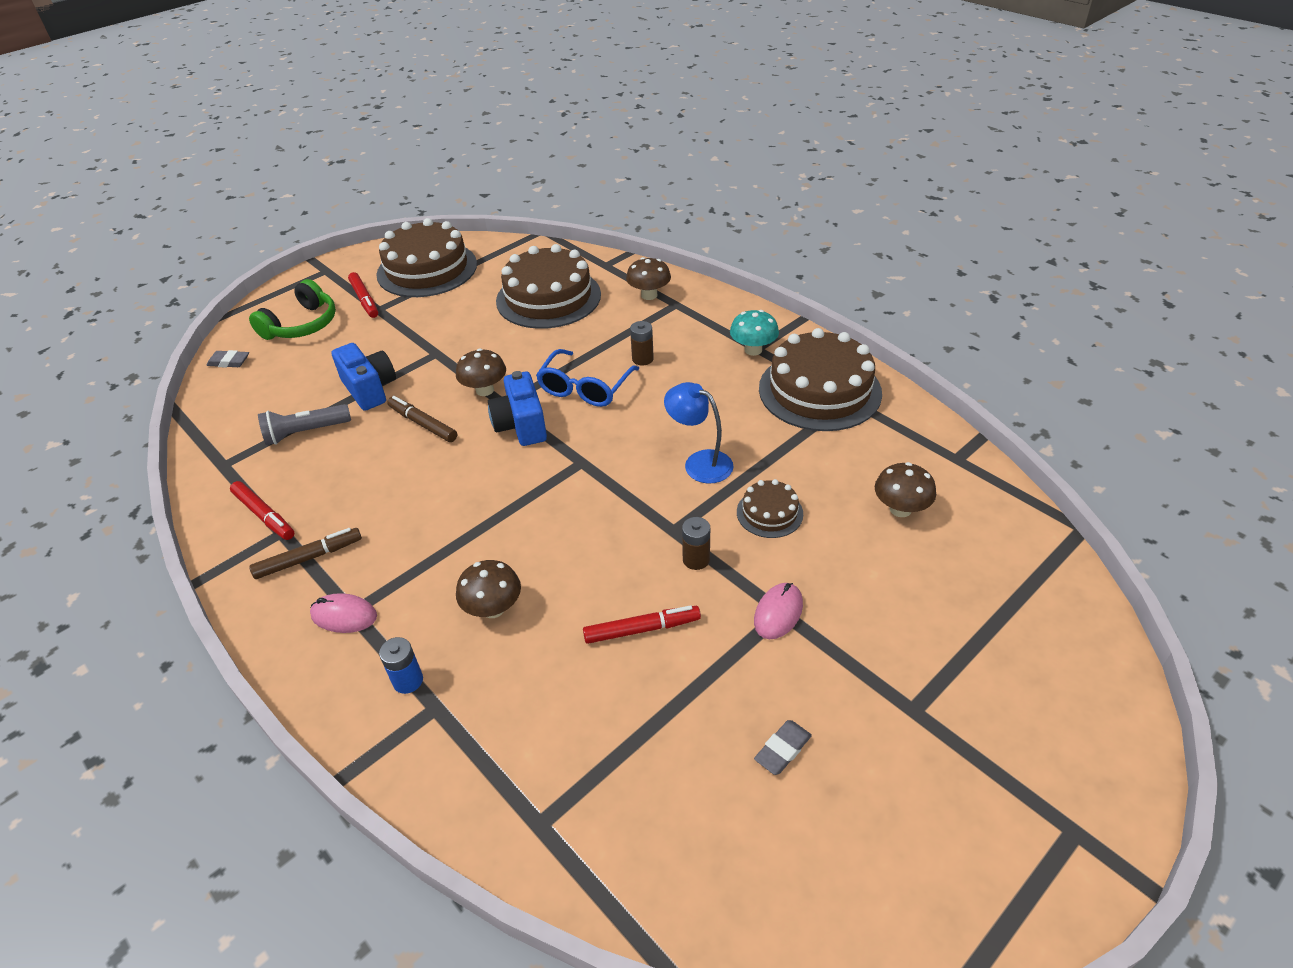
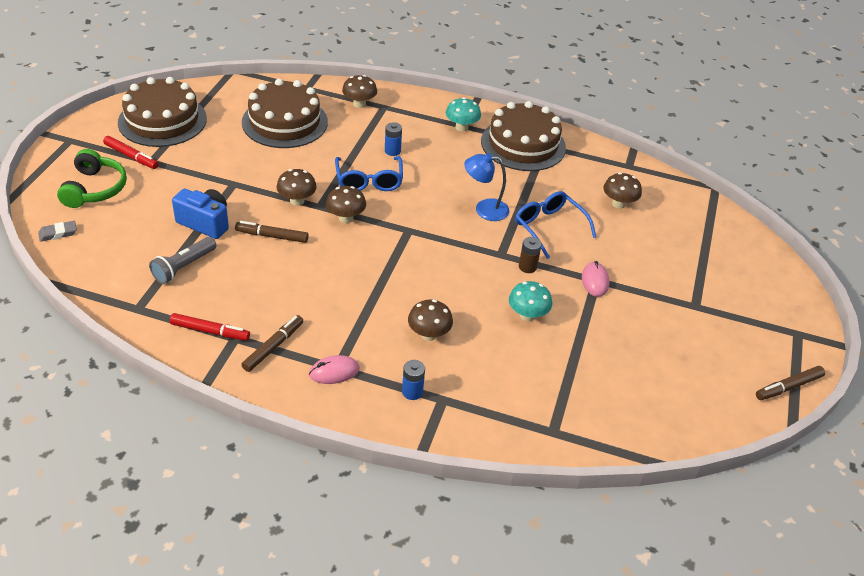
camera: 35 degrees left, 0 degrees up
blue camera [488,371,547,446] -> brown mushroom [326,186,366,223]
red marker [583,605,701,644] -> turquoise mushroom [509,281,552,321]
brown battery [630,321,654,365] -> blue battery [385,122,402,156]
brown cake [737,479,803,538] -> blue glasses [515,191,597,259]
grey eraser [754,720,812,775] -> none
none -> brown marker [756,366,825,400]

